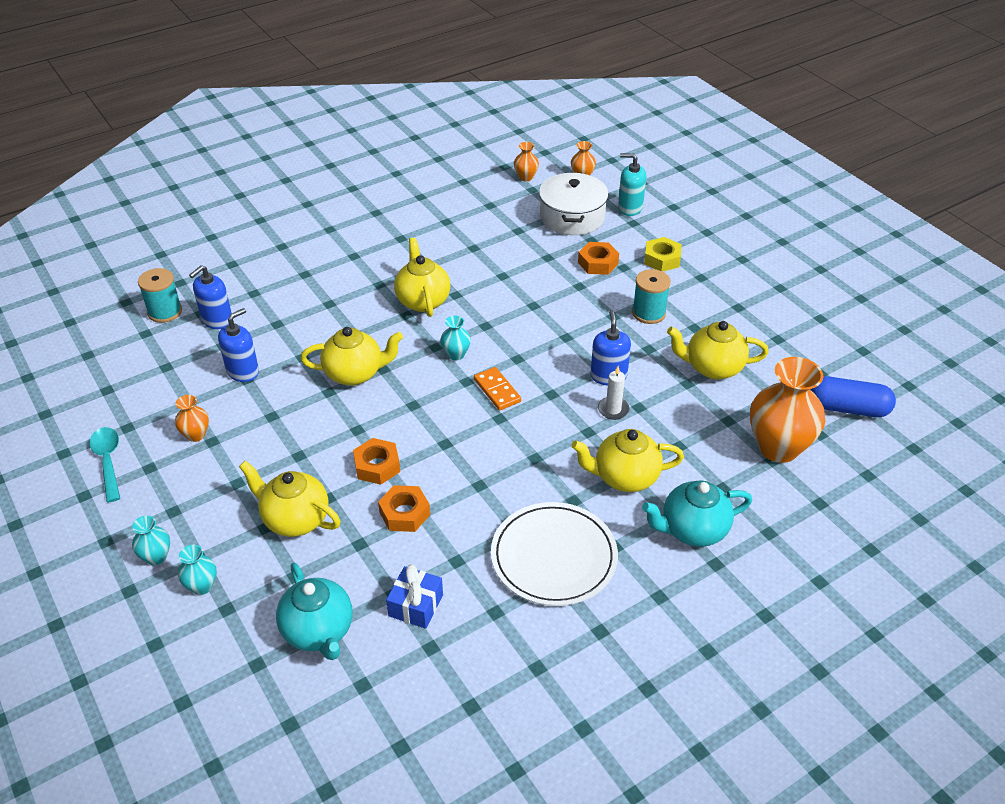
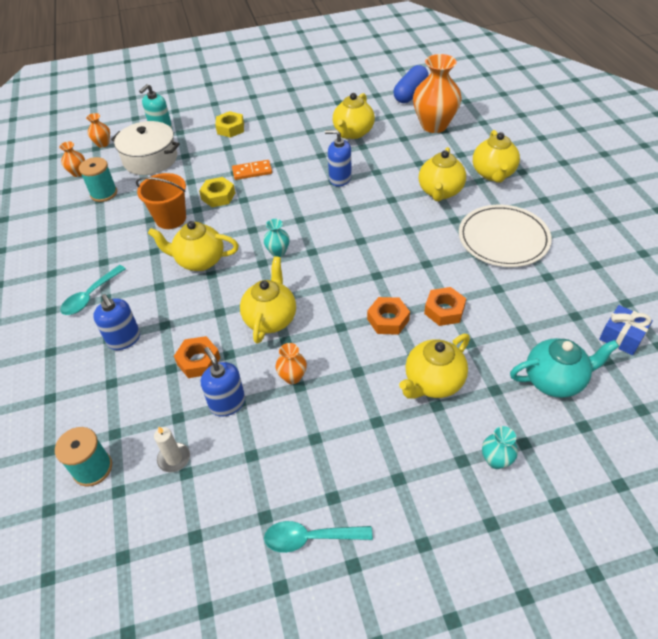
camera: 70 degrees left, 5 degrees up
turquoise vase [132,516,170,565] -> none
orange vase [175,395,209,442] -> orange vase moved to [275,343,307,384]
blue soap dispenser [189,265,232,329] -> blue soap dispenser moved to [93,294,140,350]
blue gift [386,564,443,629] -> blue gift moved to [599,305,653,355]
orange domino [474,367,521,410] -> orange domino moved to [232,160,272,180]
orange nut [578,242,619,275] -> orange nut moved to [174,336,220,378]
white candle [598,366,630,420] -> white candle moved to [154,426,190,472]
turquoise spool [632,269,671,324] -> turquoise spool moved to [79,157,117,202]
turquoise teapot [642,480,752,547] -> yellow teapot [473,130,520,183]
none -> turquoise spoon [60,265,126,315]
none -> orange bucket [136,173,186,229]
none -> yellow nut [199,177,235,207]

